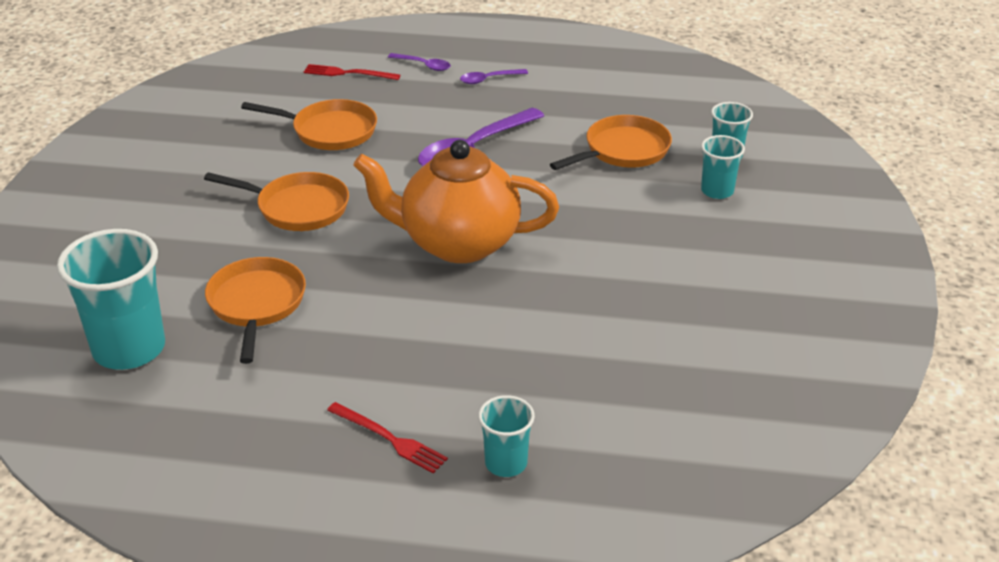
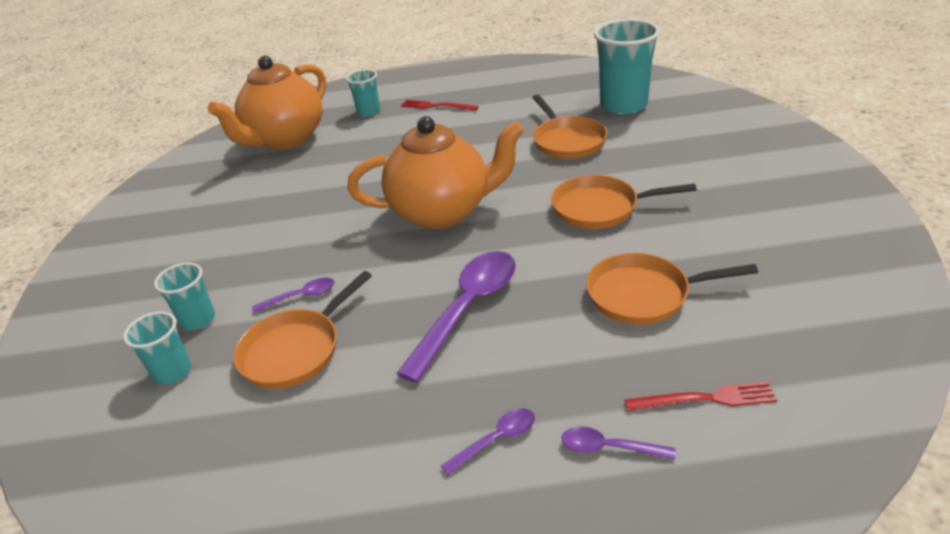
camera: 170 degrees right, 0 degrees up
none -> orange teapot [208,56,326,150]
none -> purple spoon [252,278,334,313]

